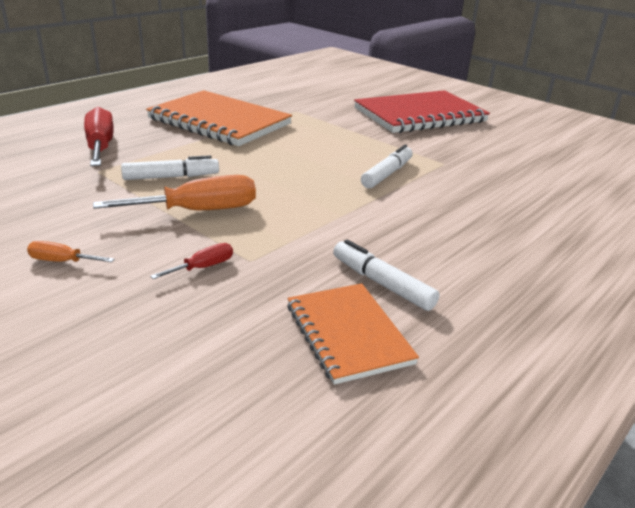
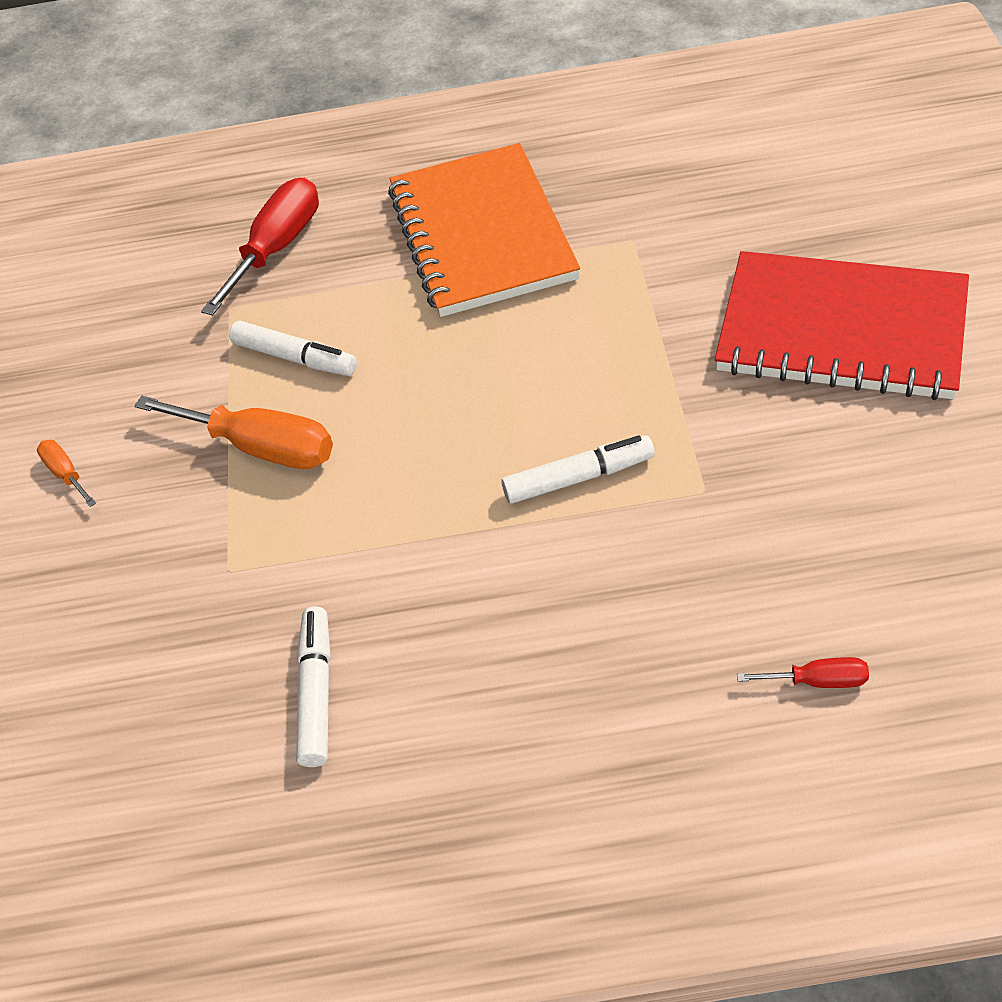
camera: 50 degrees right, 20 degrees up
red screwdriver [150,243,233,279] -> red screwdriver moved to [737,657,869,688]
orange notebook [287,283,419,385] -> none

